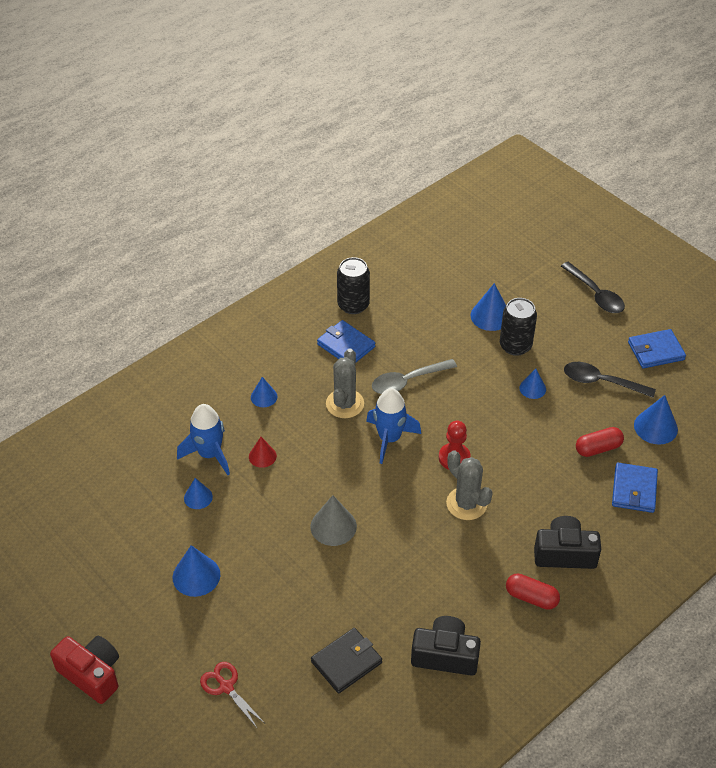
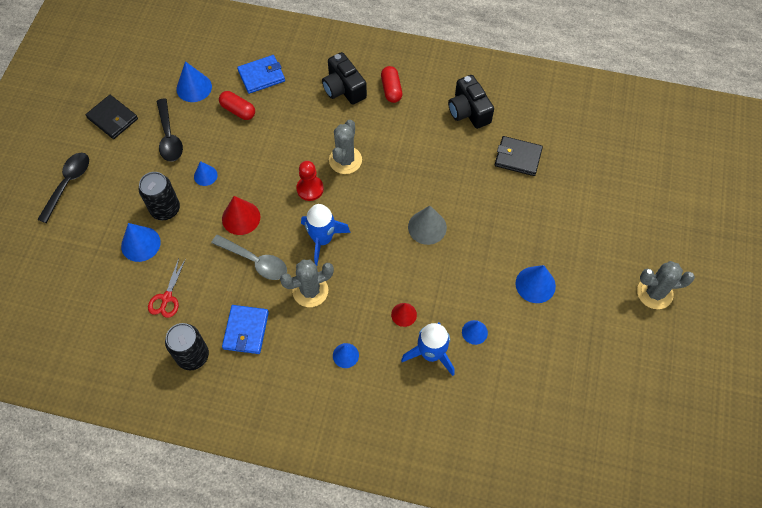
camera: 125 degrees left, 15 degrees up
red camera [50,636,119,704] -> grey cactus [637,261,695,309]
red scissors [200,662,265,729] -> red scissors moved to [148,258,186,318]
blue wallet [628,329,686,369] -> black wallet [86,95,138,139]
none -> red cone [222,196,260,235]

